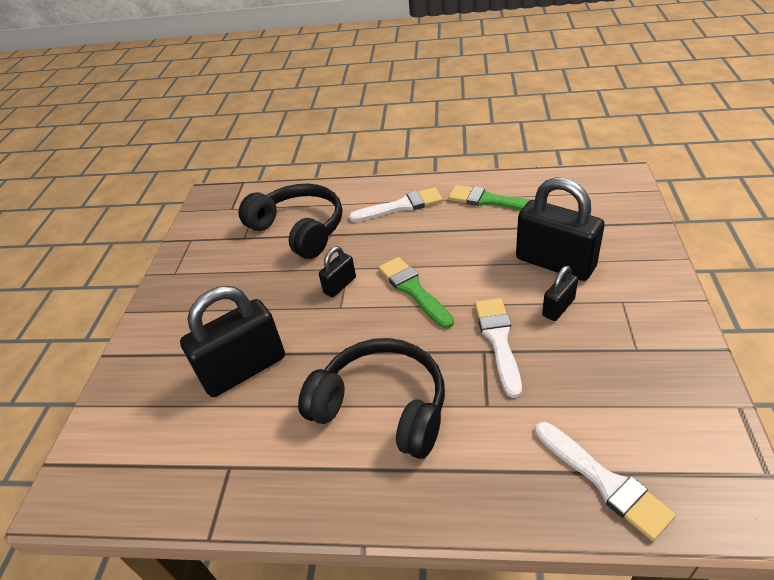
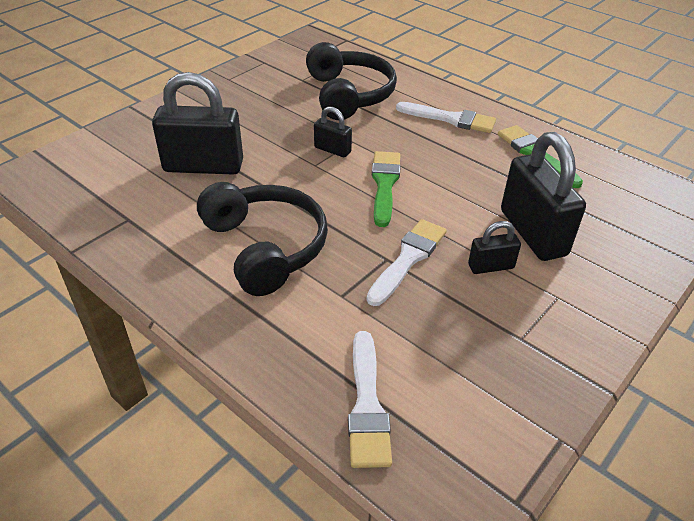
camera: 30 degrees right, 0 degrees up
black padlock [319,246,356,297] -> black padlock turned 45 degrees clockwise [314,106,352,157]

